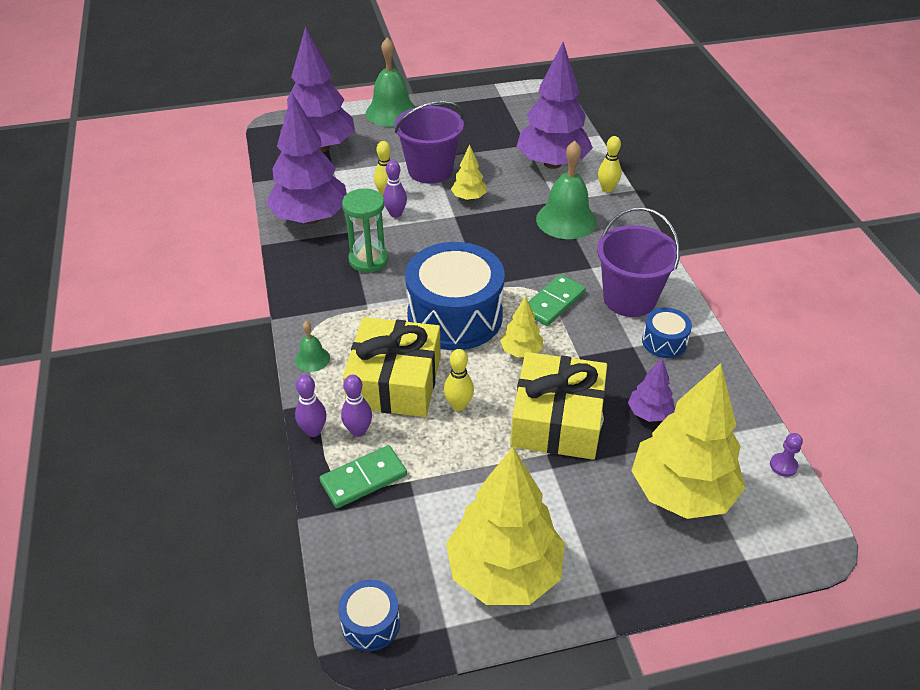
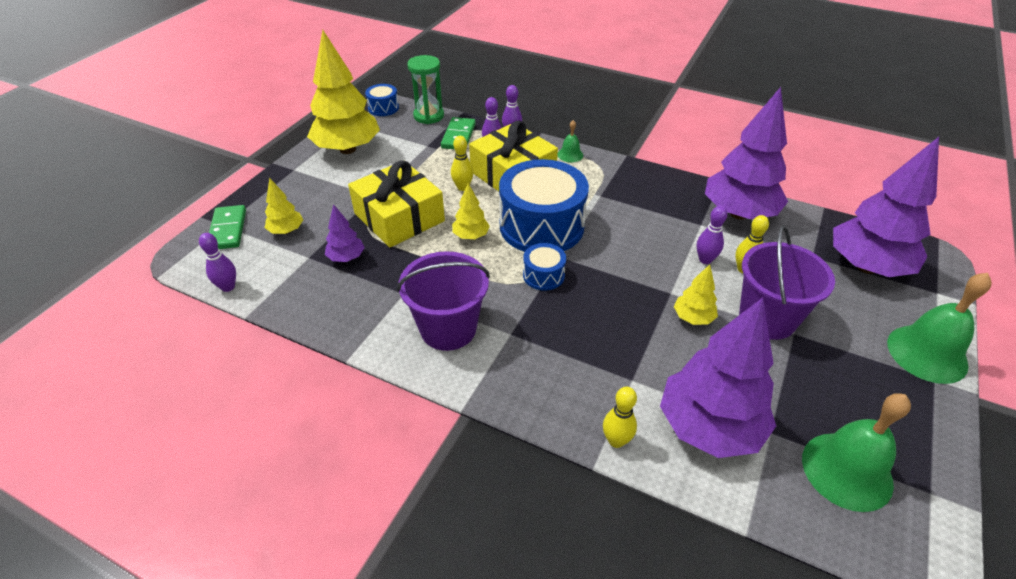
camera: 130 degrees right, 0 degrees up
green hourglass [342,188,388,273] -> green hourglass moved to [407,55,444,124]
green domino [528,274,586,326] -> green domino moved to [209,205,246,249]
green bell [536,141,597,239] -> green bell moved to [802,393,911,512]
yellow tree [632,363,745,519] -> yellow tree [265,178,303,234], size x0.46
blue drum [642,307,692,358] -> blue drum moved to [523,243,566,290]
purple pawn [770,433,803,477] -> purple bowling pin [199,233,236,292]

